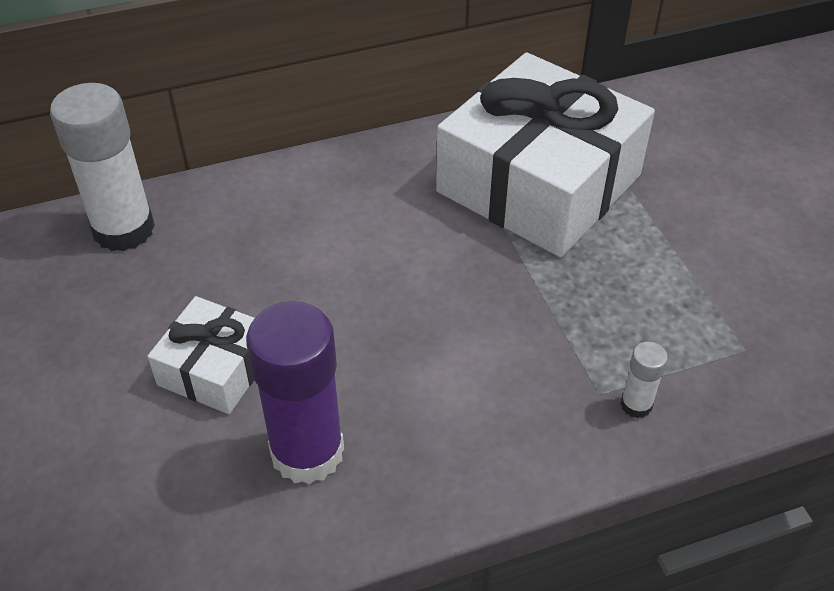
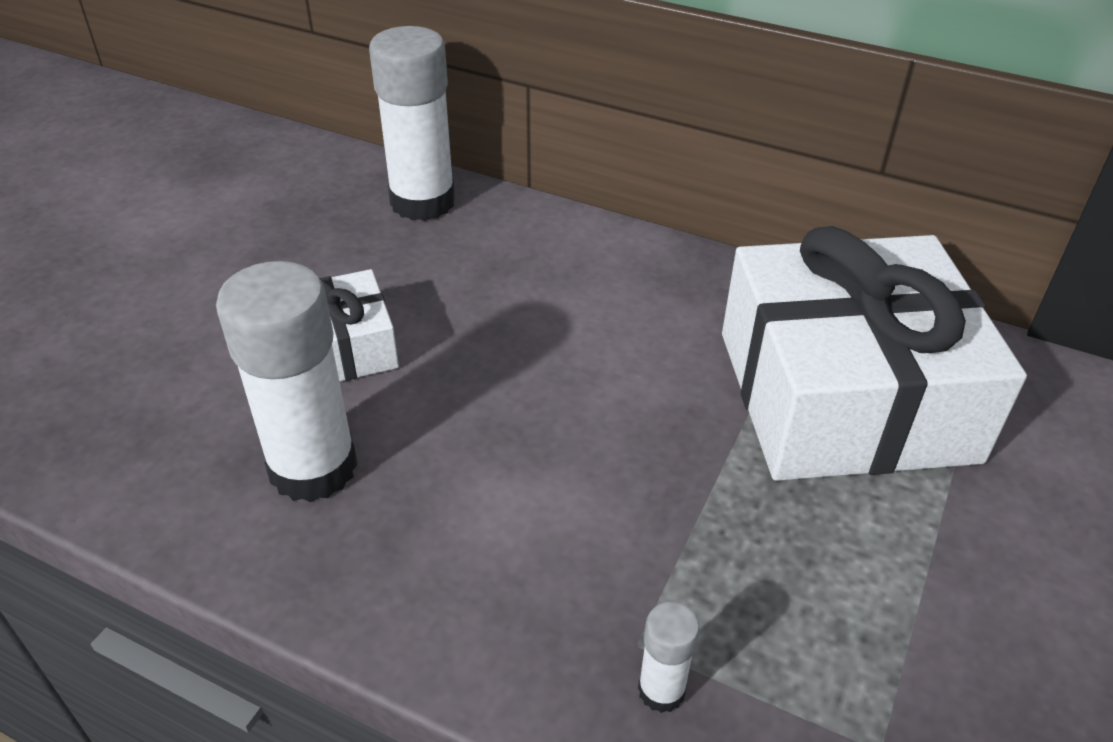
camera: 45 degrees right, 5 degrees down
purple glue stick [246,301,344,484] -> white glue stick [216,261,358,502]

